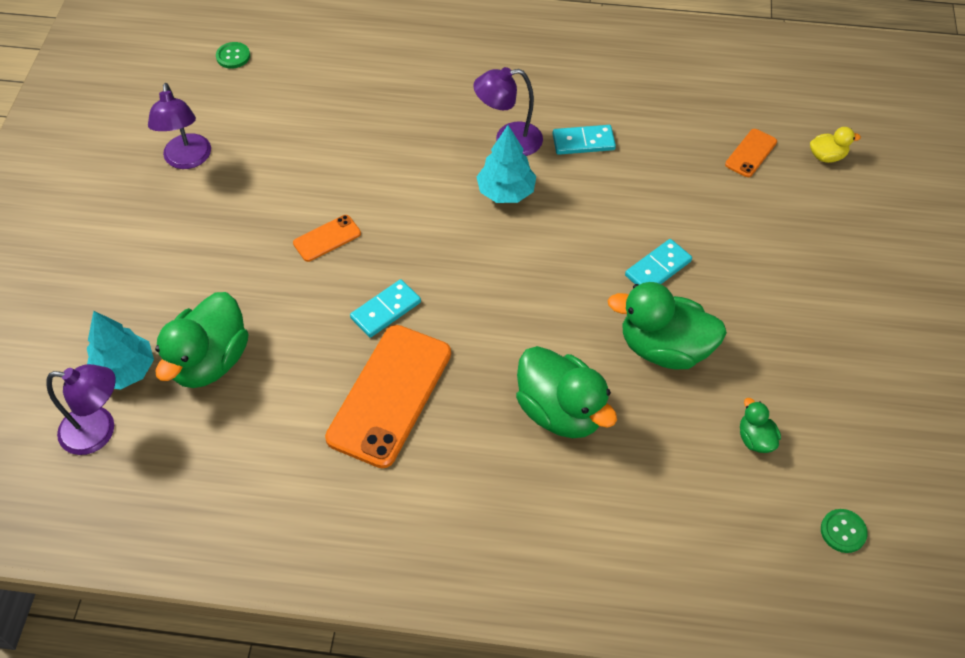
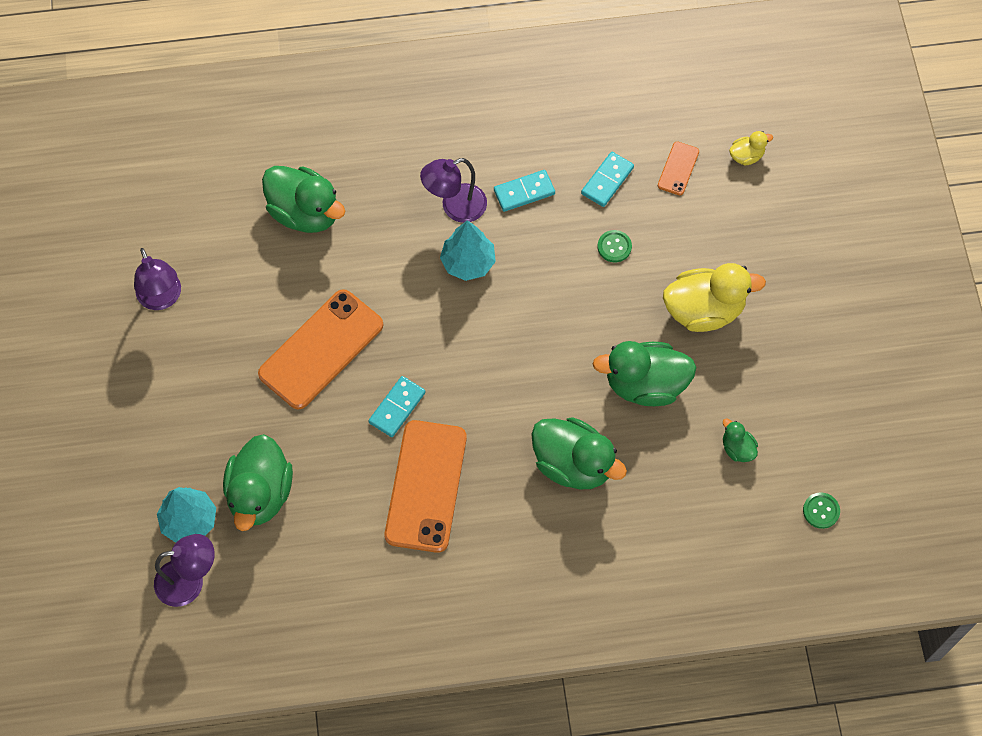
camera: 15 degrees left, 10 degrees up
green button [216,42,250,69] -> green button moved to [598,230,632,262]
orange phone [293,215,361,262] -> orange phone [258,289,383,409], size x2.15
turquoise domino [625,239,692,285] -> turquoise domino moved to [581,152,634,207]
none -> green duck [262,166,346,233]
none -> yellow duck [663,263,766,332]

